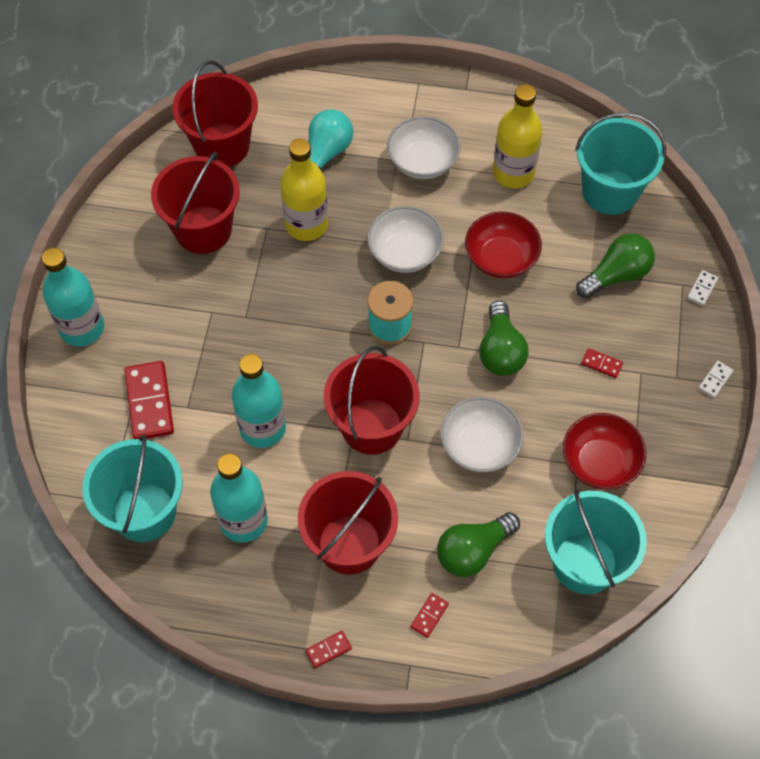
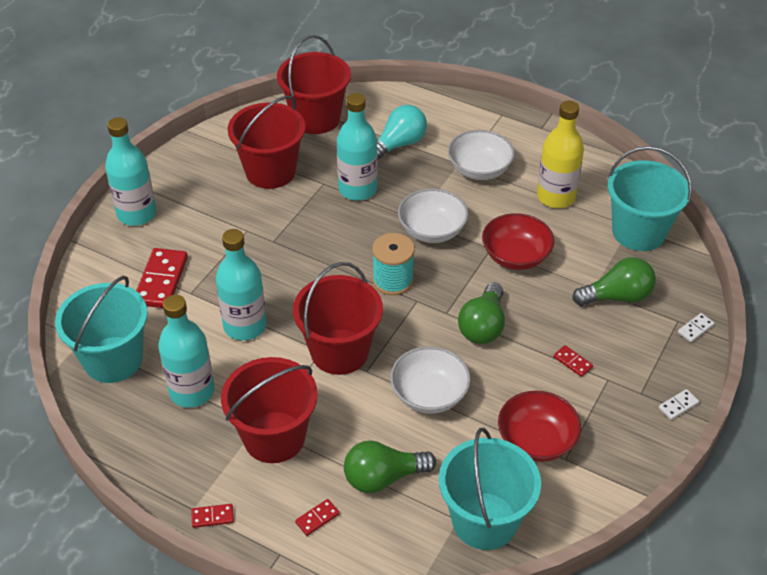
camera: 20 degrees right, 15 degrees down
yellow bottle [280,138,328,241] -> turquoise bottle [337,93,378,201]

